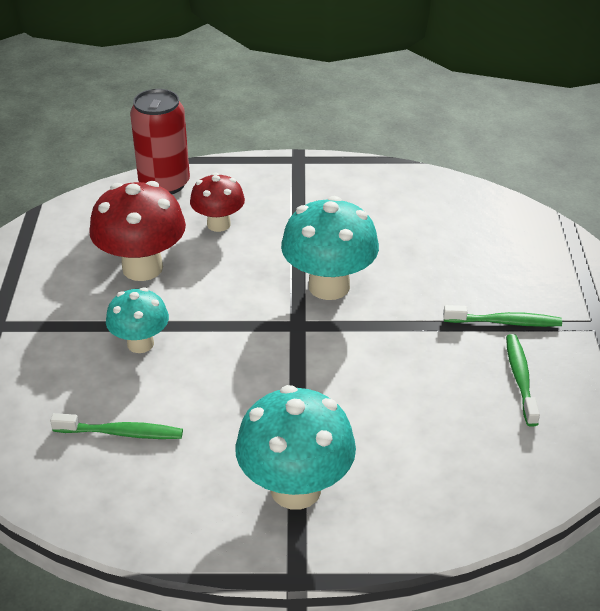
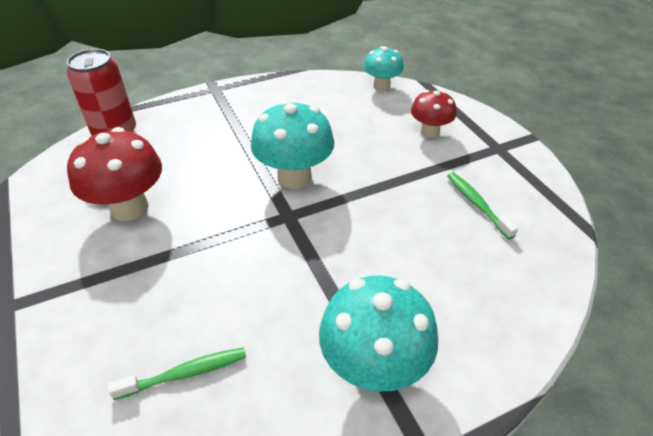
camera: 25 degrees left, 5 degrees up
turquoise mushroom [106,287,169,353] -> turquoise mushroom moved to [363,46,404,91]
red mushroom [190,173,245,232] -> red mushroom moved to [411,90,456,138]
green toothbrush [443,305,562,327] -> none

